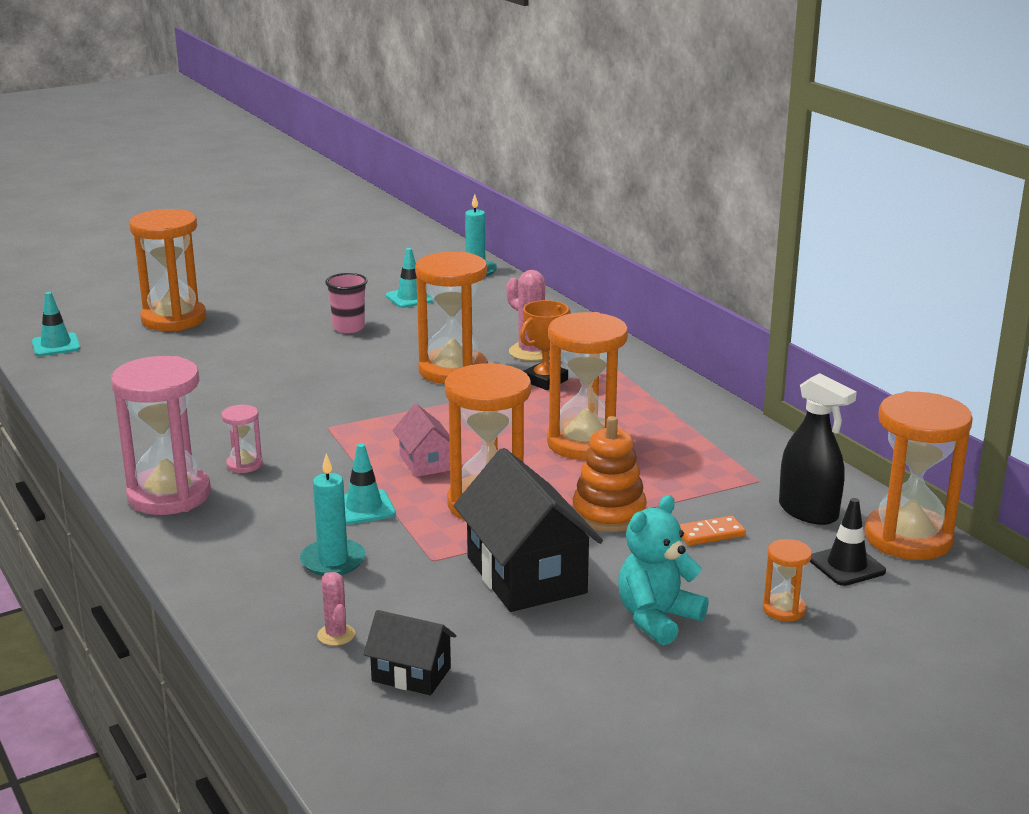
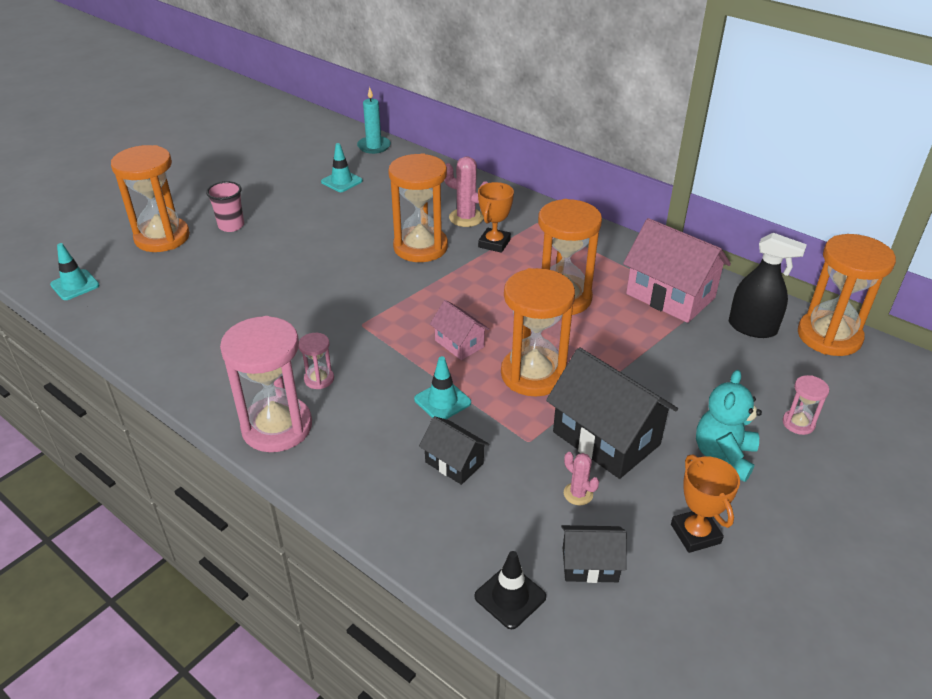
camera: 20 degrees left, 15 degrees up
turquoise candle [300,453,366,576] -> black house [419,416,490,485]
pink cactus [317,572,355,646] -> pink cactus moved to [564,452,599,505]
pink cup [325,273,368,333] -> pink cup moved to [206,181,244,232]
orange stacking toy [572,416,647,532] -> none
orange domino [679,516,746,546] -> none
orange hourglass [763,539,812,621] -> pink hourglass [783,375,829,435]
black traffic cone [810,498,886,586] -> black traffic cone moved to [475,551,546,629]
none -> pink house [623,218,731,323]
none -> orange trophy [671,454,740,553]

